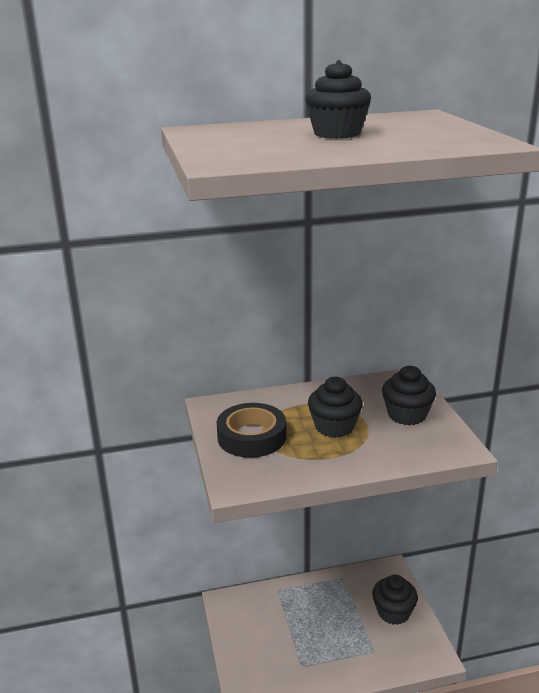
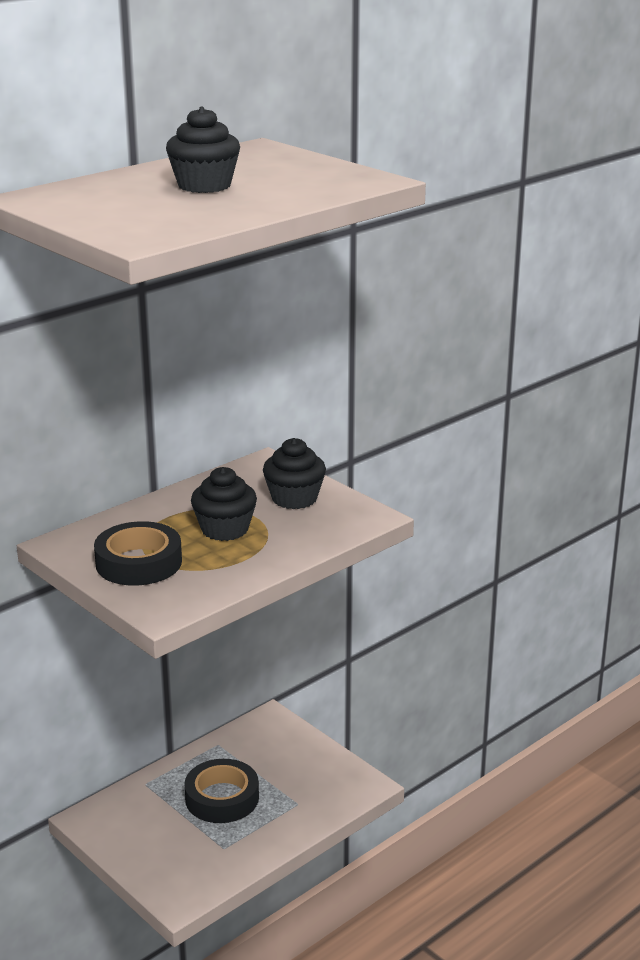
camera: 30 degrees left, 0 degrees up
black cupcake [372,575,418,625] -> none
none -> black tape [184,759,259,823]

